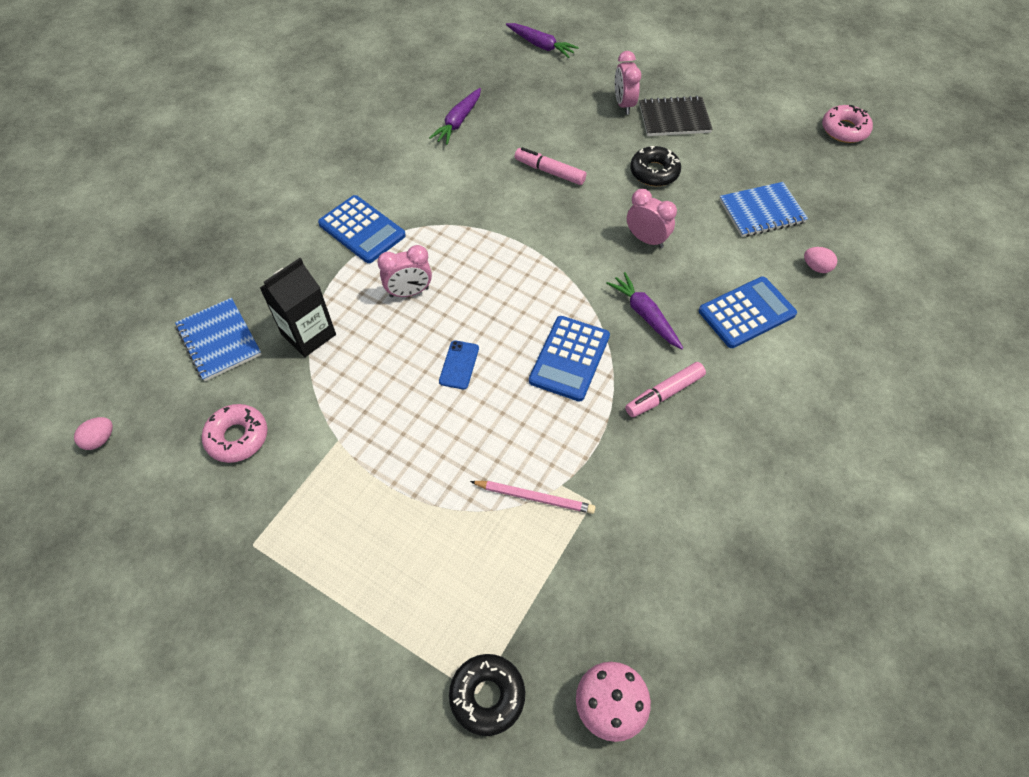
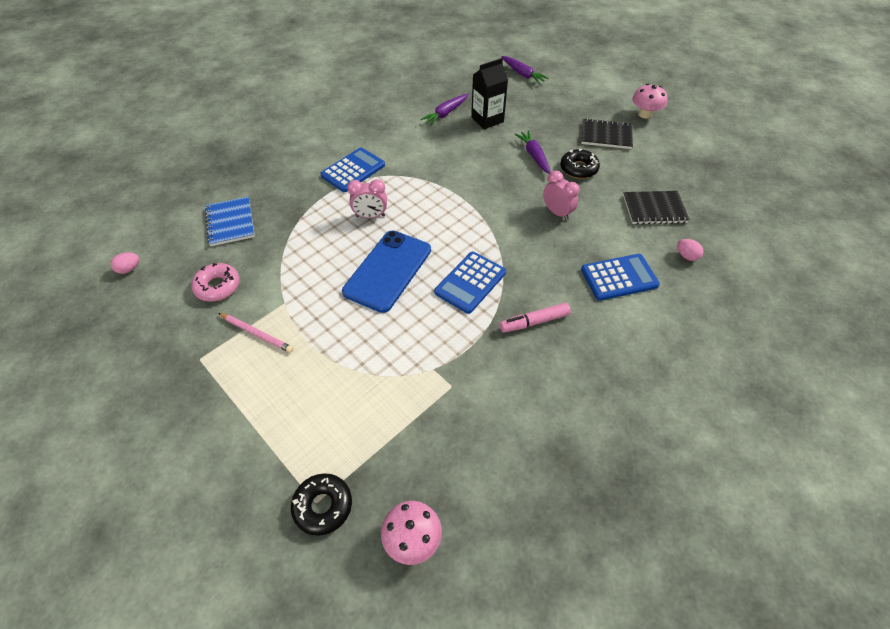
camera: 15 degrees right, 5 degrees down
black carton [260,258,336,357] -> black carton moved to [471,58,508,129]
blue calculator [318,195,406,263] -> blue calculator turned 105 degrees counterclockwise [320,147,385,192]
blue phone [439,340,479,389] -> blue phone [342,231,431,313], size x2.39
pink pencil [470,481,596,514] -> pink pencil moved to [218,313,294,353]
pink marker [515,147,586,185] -> none
purple carrot [606,272,683,349] -> purple carrot moved to [515,130,551,174]
pink clock [615,51,641,115] -> none
blue notebook [719,182,808,237] -> black notebook [623,191,690,225]
pink donut [822,105,873,143] -> none
none -> pink mushroom [632,84,667,119]

